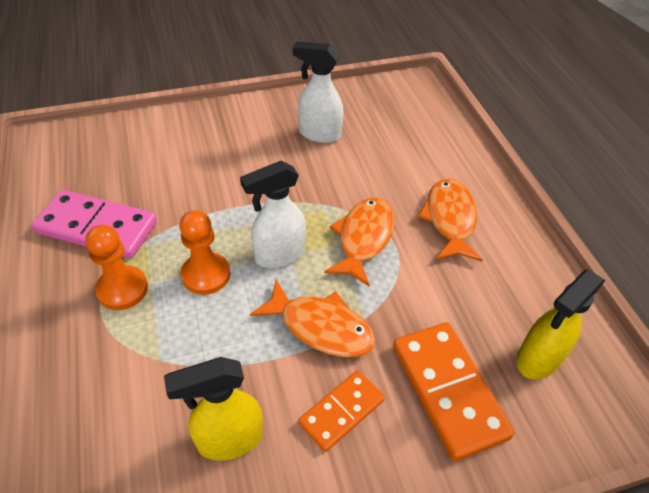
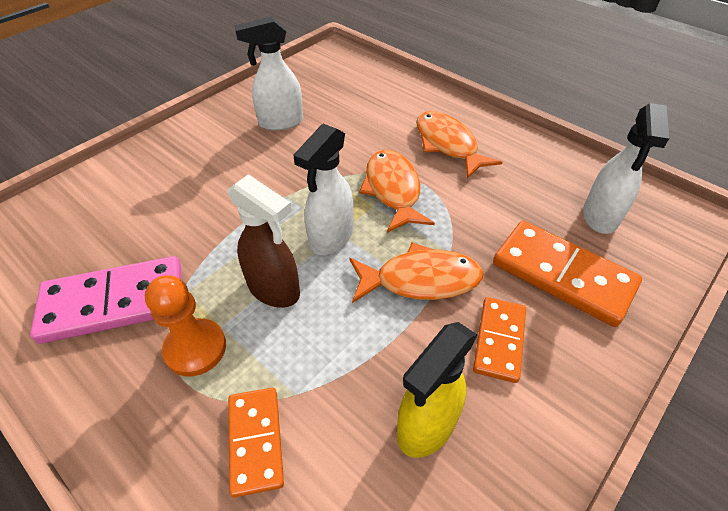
camera: 30 degrees left, 0 degrees up
orange pawn [179,210,230,295] -> brown spray bottle [227,174,300,308]
yellow spray bottle [516,269,605,379] -> white spray bottle [583,103,669,234]
none -> orange domino [228,388,284,498]

